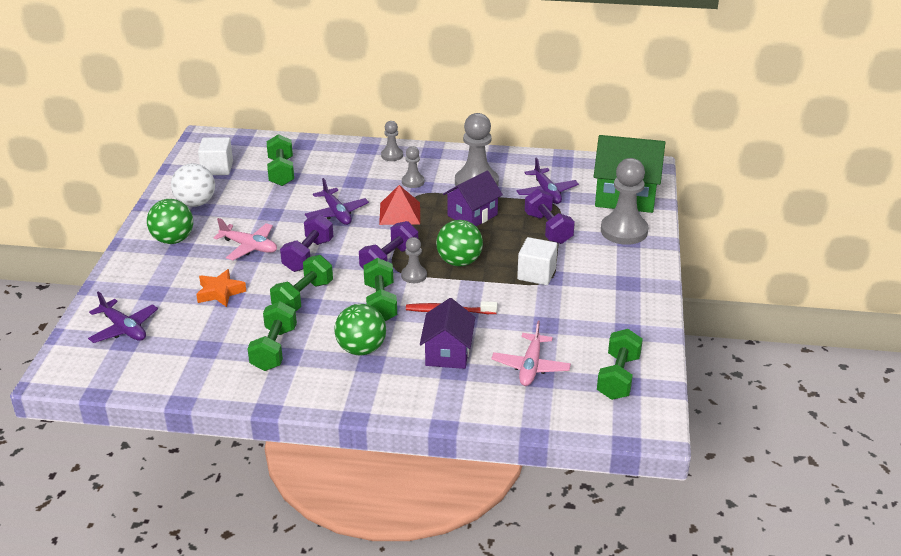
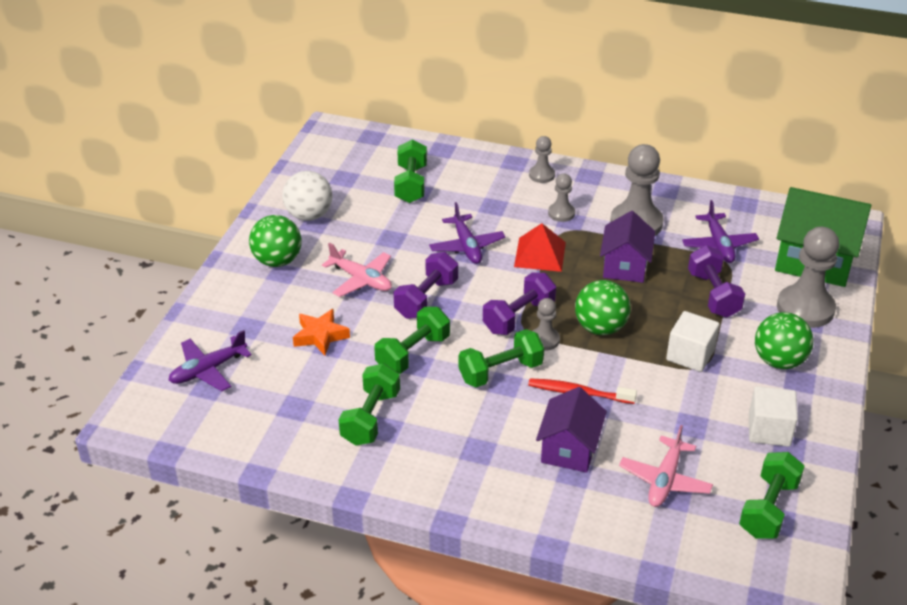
camera: 10 degrees right, 5 degrees up
purple plane [88,291,158,343] -> purple plane turned 90 degrees clockwise [168,330,252,391]
white cube [198,137,233,175] -> white cube moved to [749,386,798,447]
green ball [334,304,386,355] -> green ball moved to [755,312,814,369]
green dumbbell [363,258,397,321] -> green dumbbell turned 60 degrees clockwise [459,329,544,387]
purple house [443,170,503,226] -> purple house turned 45 degrees counterclockwise [600,211,655,283]

